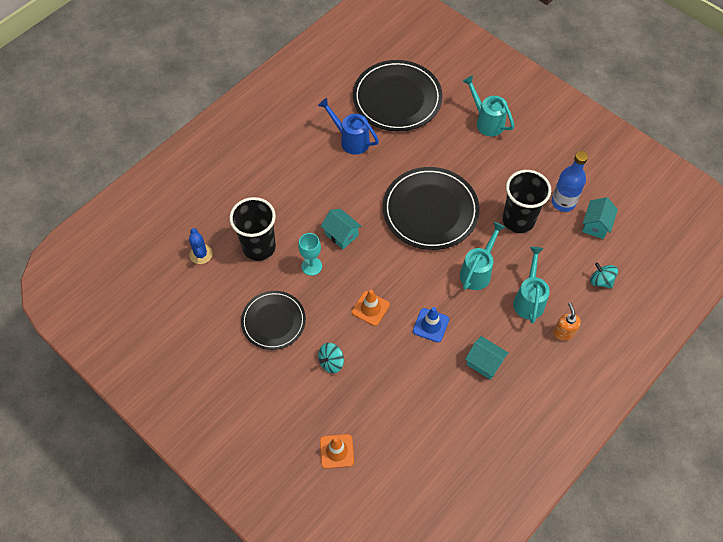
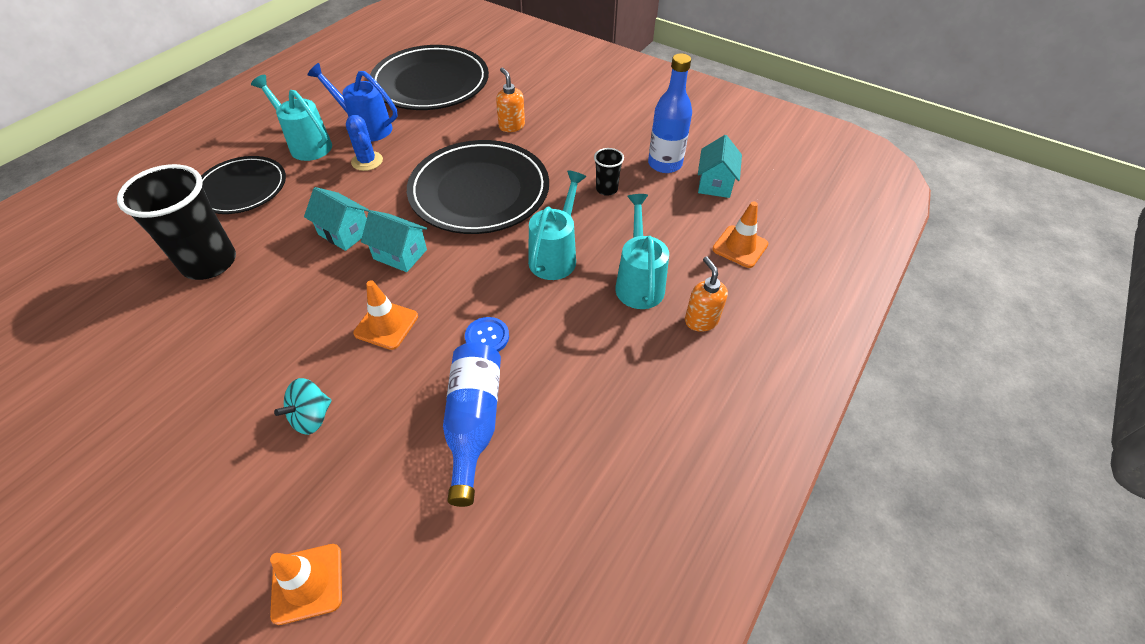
camera: 10 degrees left, 10 degrees down
blue cactus [189,228,213,264] -> blue cactus moved to [346,115,383,171]
black plate [241,291,306,350] -> black plate moved to [201,156,286,214]
turquoise goblet [298,233,322,276] -> none
blue traffic cone [413,307,449,342] -> blue button [465,317,509,352]
turquoise watering can [462,75,514,136] -> turquoise watering can moved to [251,75,332,161]
turquoise house [465,336,509,380] -> turquoise house moved to [361,210,427,272]
black cup [502,170,551,233] -> black cup [594,148,624,196], size x0.47
turquoise spinning top [590,262,618,289] -> orange traffic cone [712,201,768,268]
none -> blue bottle [443,342,501,507]
none -> orange soap dispenser [496,68,525,132]

